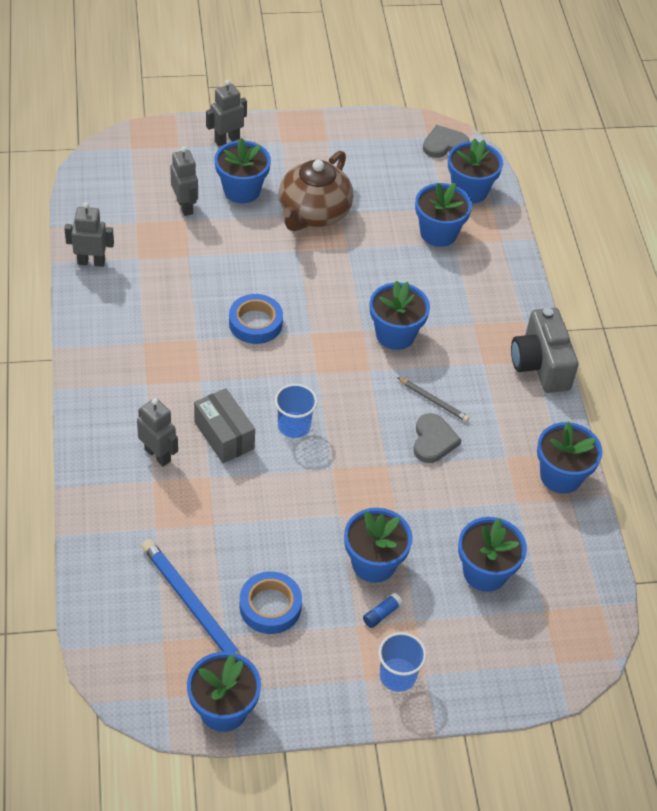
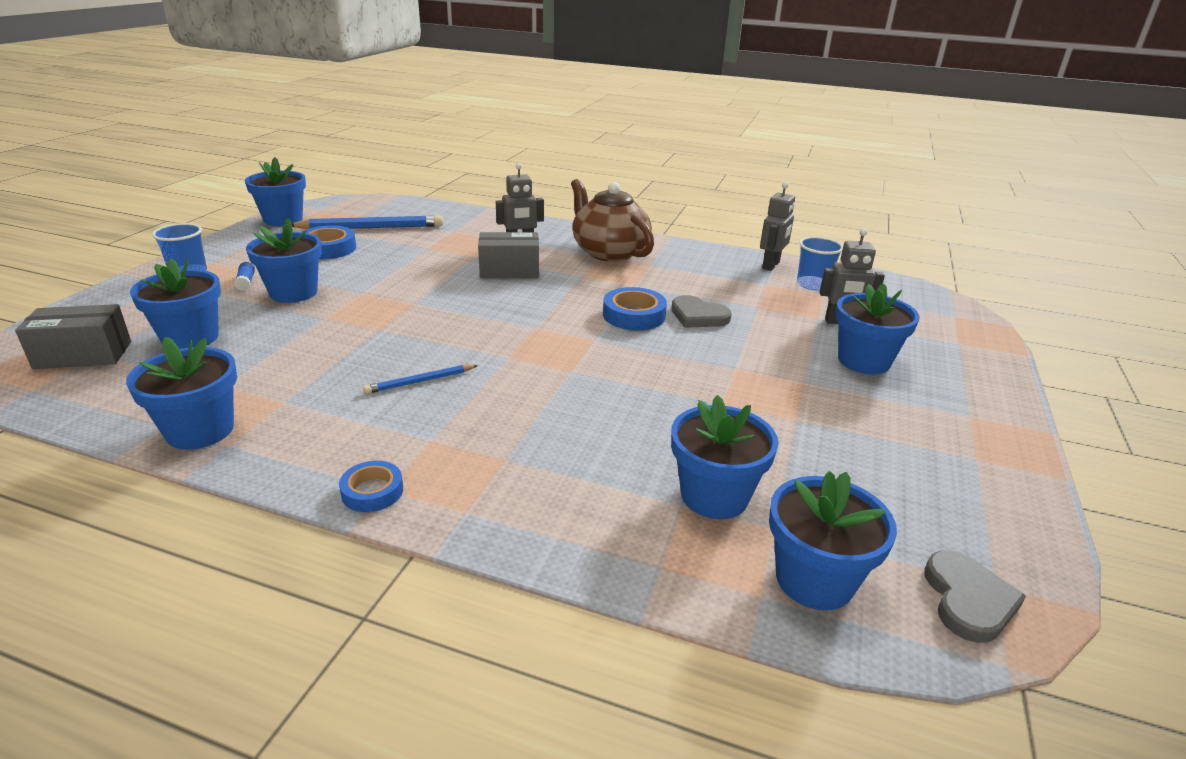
camera: 120 degrees right, 20 degrees down
grey robot [206,80,247,146] -> none
blue cup [275,384,317,438] -> blue cup moved to [797,237,843,291]
brown teapot [279,151,354,231] -> brown teapot moved to [571,179,654,262]
blue flower pot [370,281,430,350] -> none
grey pencil [397,377,469,422] -> blue pencil [363,365,478,394]
grey heart [413,413,461,463] -> grey heart moved to [671,295,732,328]
grey camera [511,308,578,393] -> blue tape [339,461,403,512]
none -> grey box [15,304,131,369]

